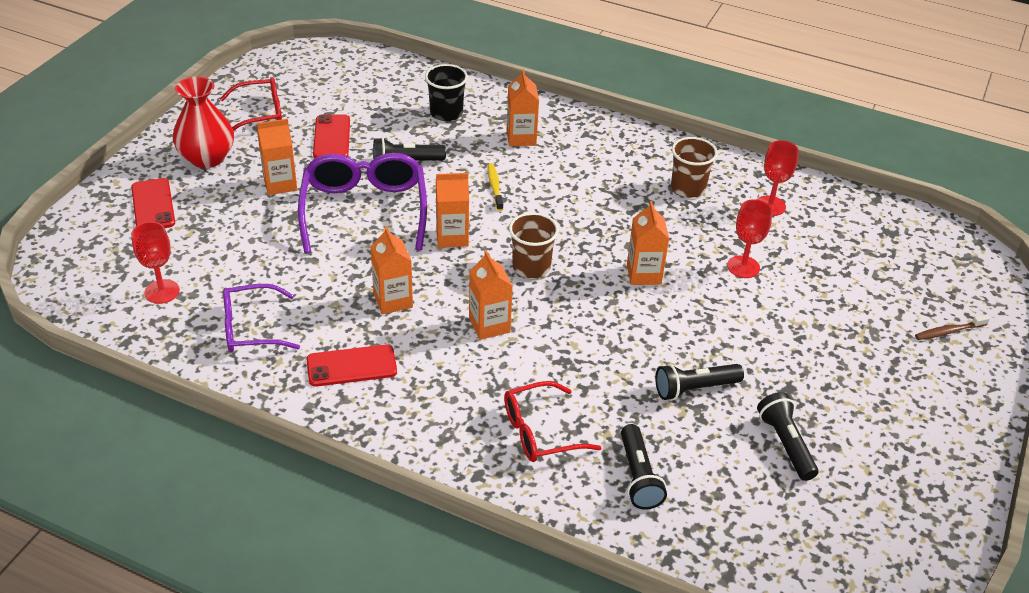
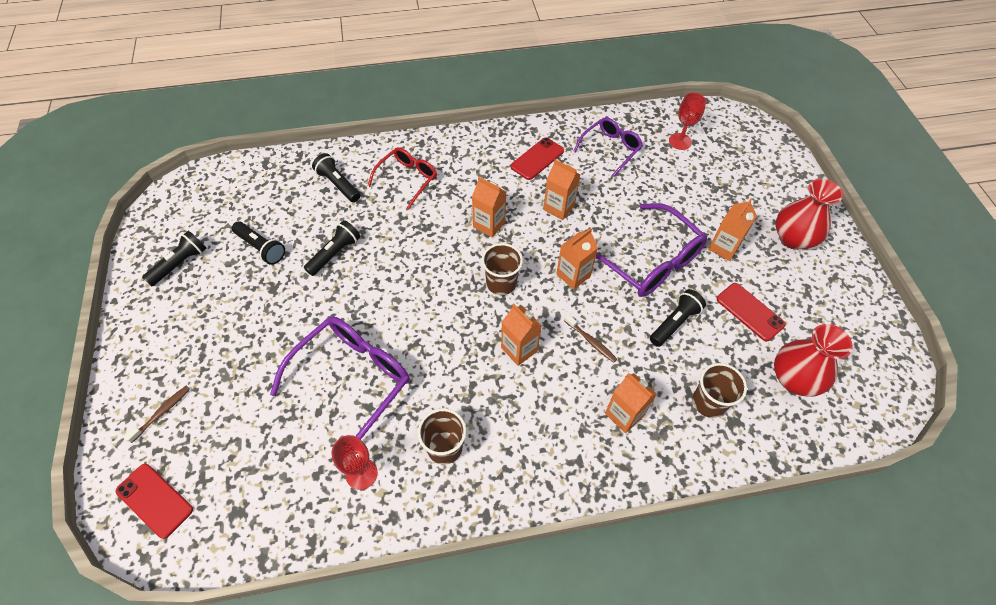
camera: 145 degrees right, 15 degrees up
red phone [131,178,175,228] -> red phone moved to [116,464,193,539]
red glasses [220,77,282,131] -> none
black cup [425,64,468,121] -> brown cup [692,363,747,418]
yellow toothbrush [487,163,503,211] -> brown toothbrush [564,314,617,363]
orange carton [627,201,669,285] -> orange carton moved to [501,304,542,366]
red goblet [727,199,772,278] -> purple glasses [270,316,410,440]
none -> black flashlight [142,231,206,286]
none -> red vase [774,324,853,397]

